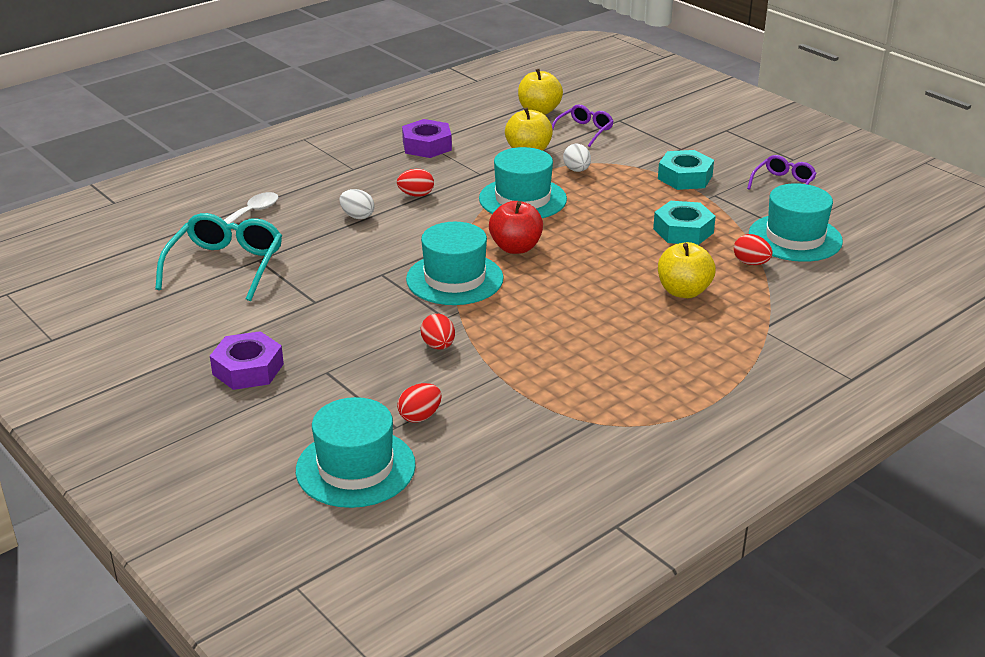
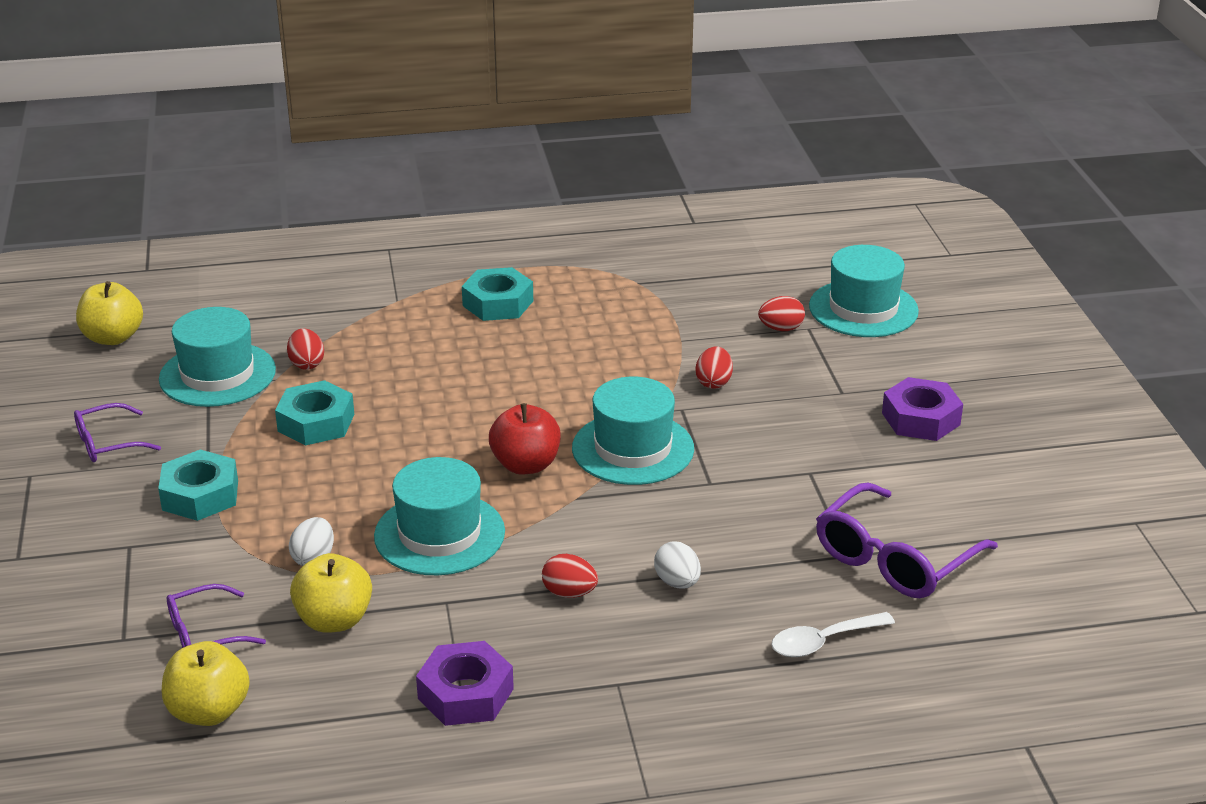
camera: 150 degrees left, 0 degrees up
turquoise glasses [155,213,282,301] -> purple glasses [816,483,998,598]
yellow apple [658,242,716,298] -> yellow apple moved to [76,281,143,345]
none -> turquoise nut [462,267,533,321]

